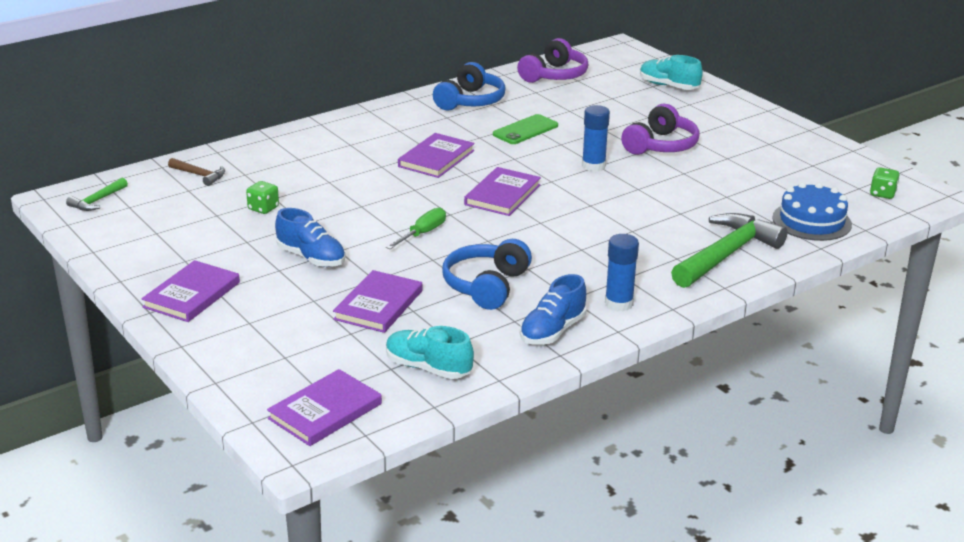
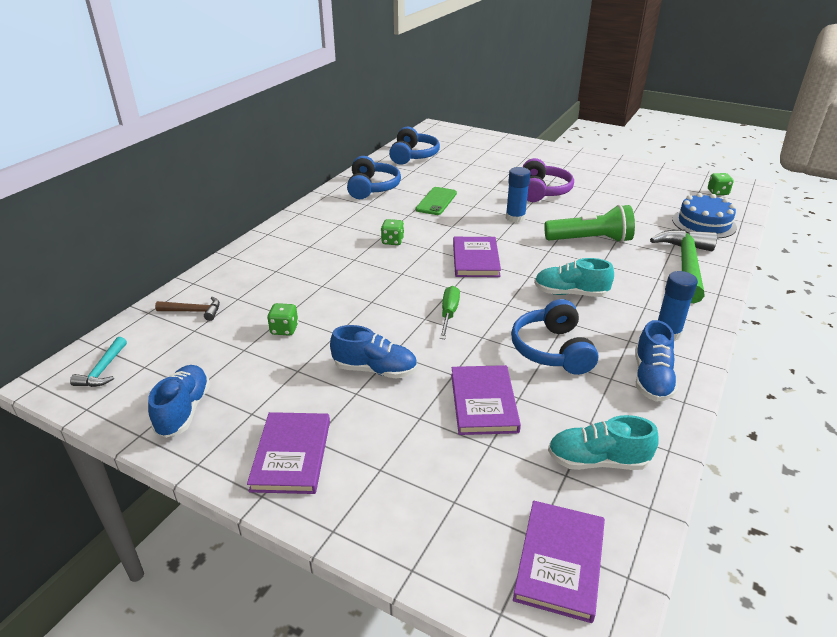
camera: 25 degrees left, 5 degrees up
green hammer [66,178,128,211] -> turquoise hammer [70,337,127,387]
purple book [398,133,475,178] -> green dice [381,219,404,245]
purple headphones [517,38,588,83] -> blue headphones [389,127,440,165]
turquoise shoe [640,55,703,90] -> turquoise shoe moved to [534,258,614,297]
none -> blue shoe [148,365,210,438]
none -> green flashlight [544,205,635,243]

